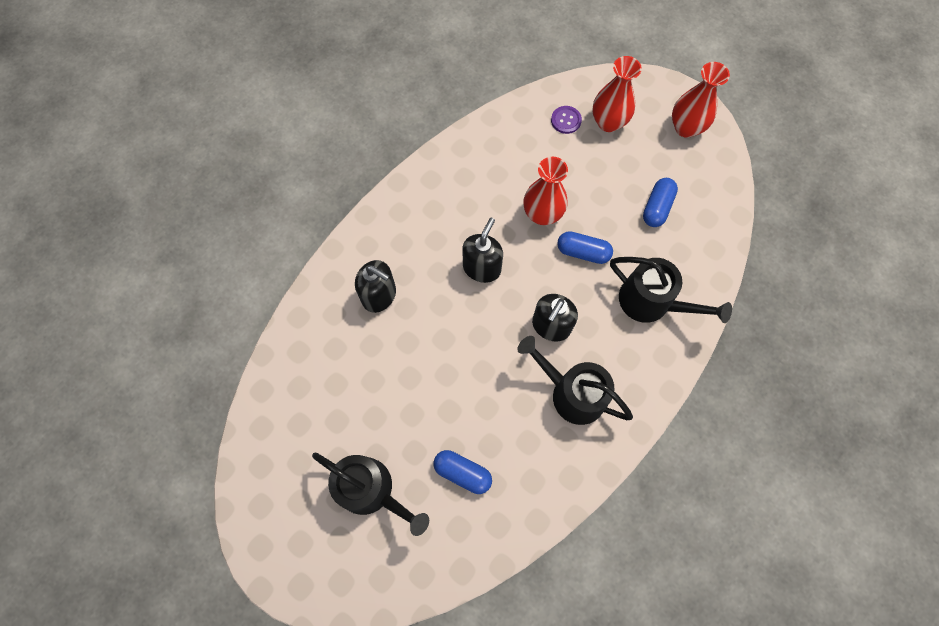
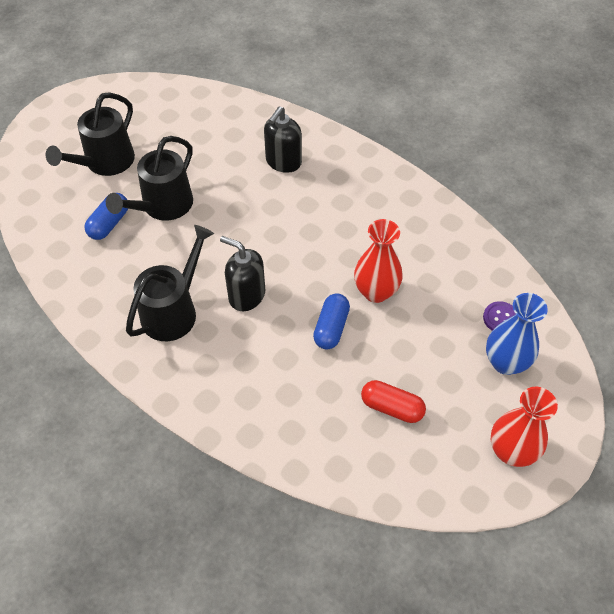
camera: 90 degrees right, 15 degrees down
black soap dispenser [462,218,503,283] -> none
red vase [592,56,642,132] -> blue vase [486,293,548,375]
black watering can [610,257,732,323] -> black watering can moved to [106,136,193,220]
blue capsule [643,178,678,227] -> red capsule [361,380,426,423]

